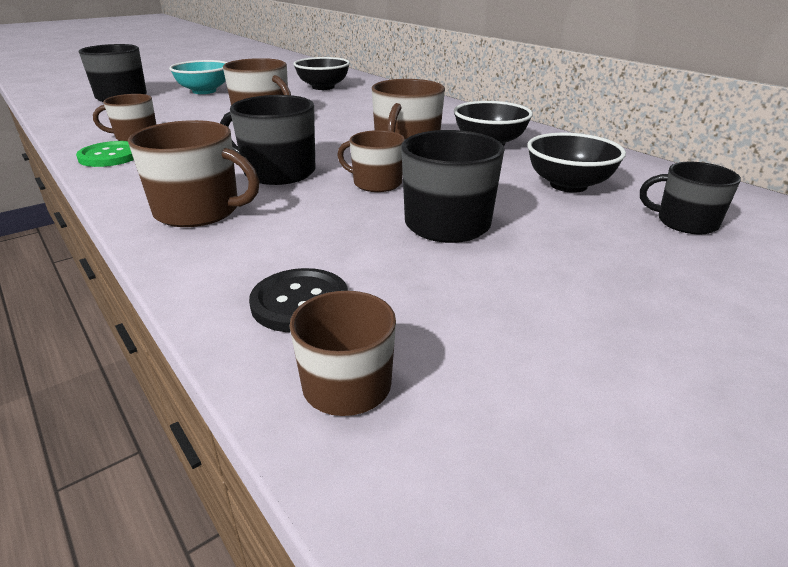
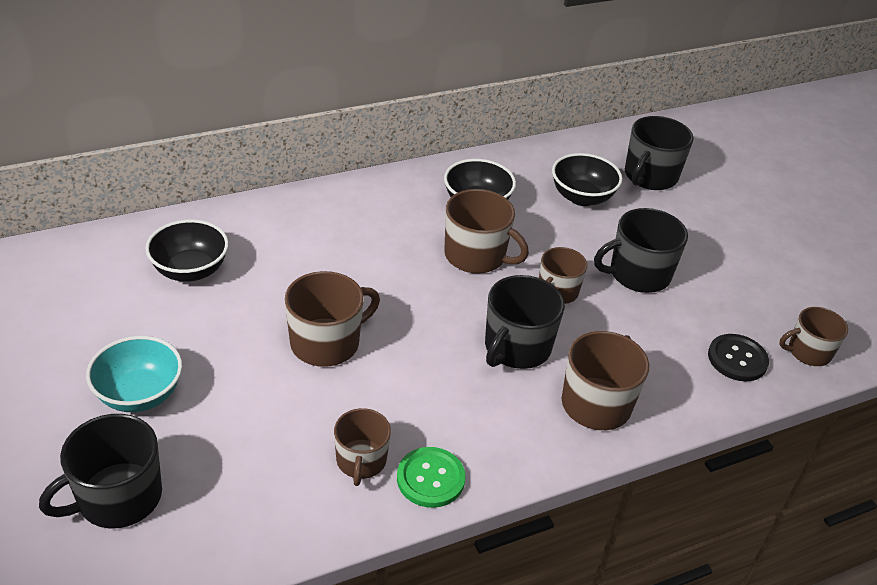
camera: 80 degrees left, 10 degrees up
black mug [640,162,741,234] -> black mug [625,116,694,190], size x1.52

